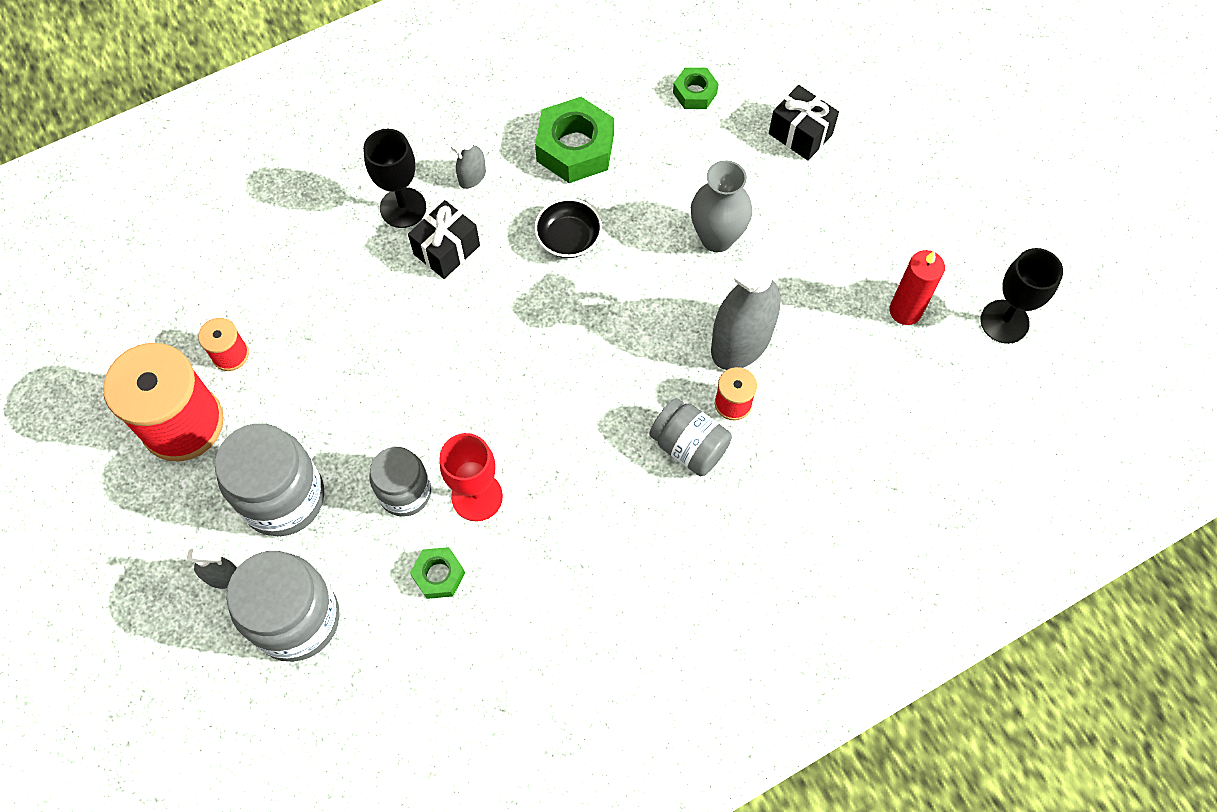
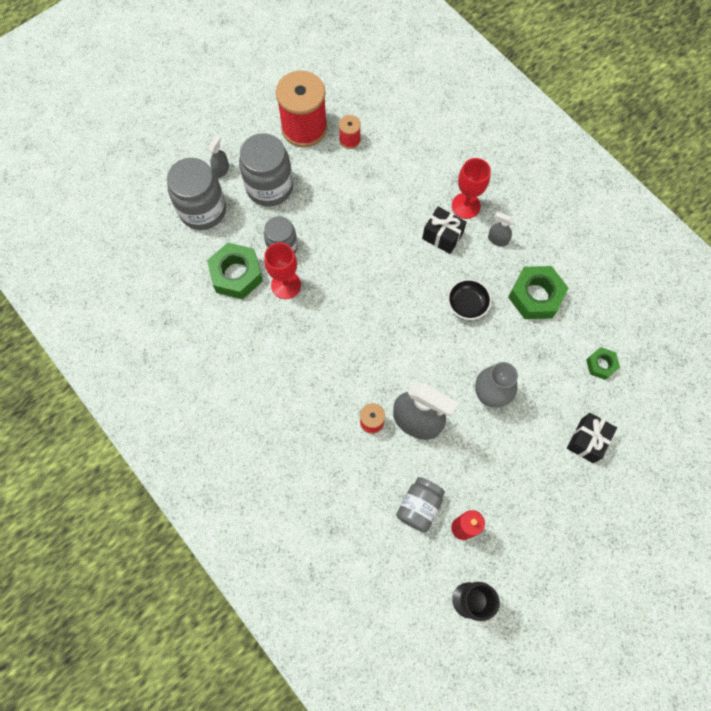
camera: 80 degrees right, 5 degrees up
grey spray bottle [187,548,237,589] -> grey spray bottle turned 150 degrees counterclockwise [208,135,229,178]
black goblet [363,129,426,228] -> red goblet [452,158,491,219]
green nut [410,547,465,599] -> green nut [207,243,263,299], size x1.83
grey jar [649,398,732,476] -> grey jar moved to [396,477,445,532]

